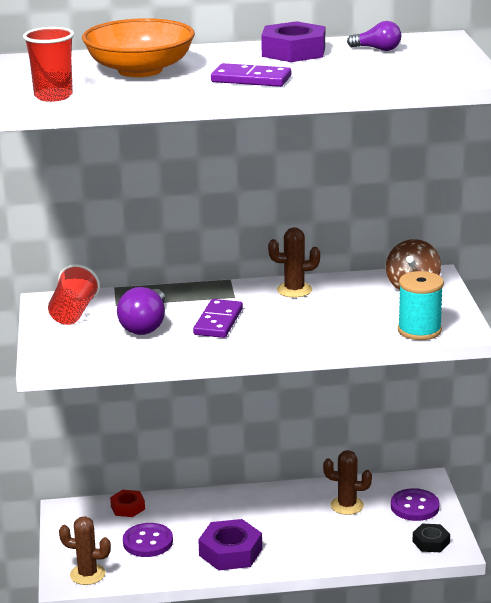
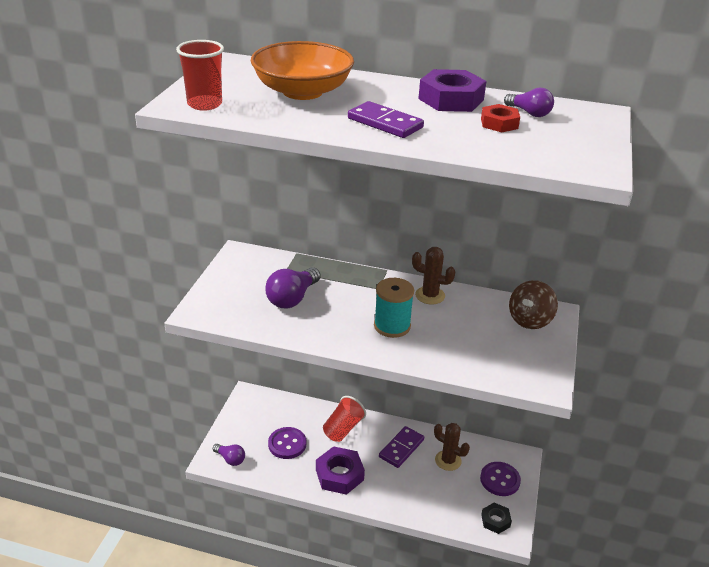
camera: 20 degrees right, 10 degrees up
red cup [48,264,100,325] -> red cup moved to [323,396,366,442]
brown cactus [59,516,111,585] -> purple light bulb [213,444,245,466]
red nut [110,490,145,517] -> red nut moved to [481,104,520,133]
purple domino [193,299,243,338] -> purple domino moved to [379,426,424,468]
turquoise spool [398,271,444,340] -> turquoise spool moved to [374,278,414,338]

